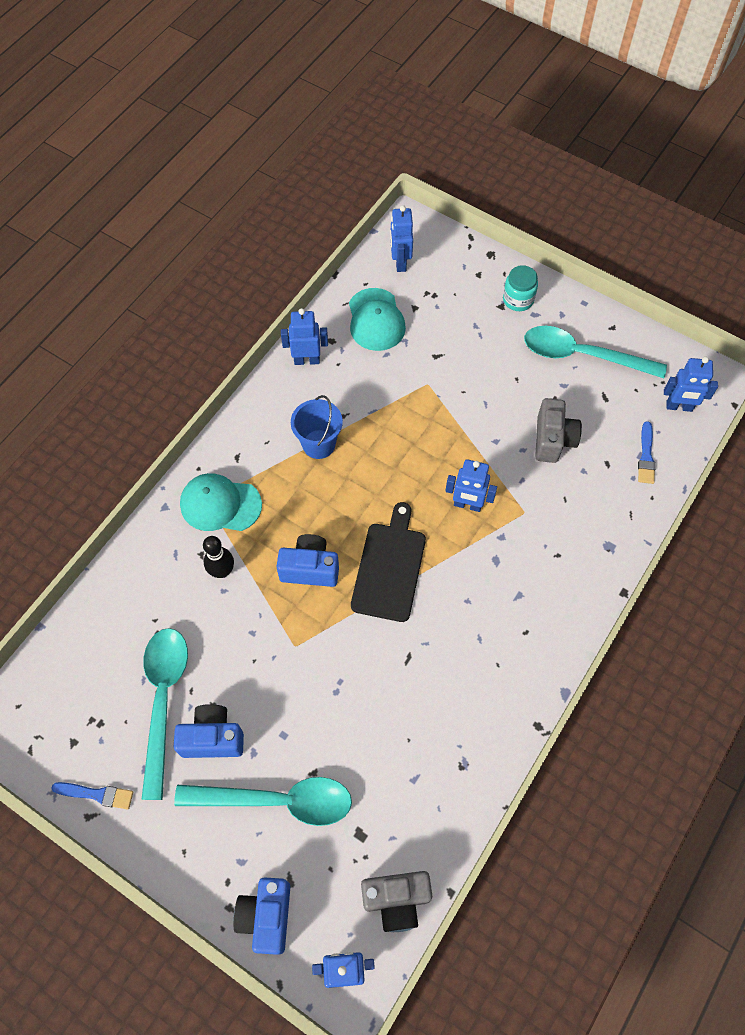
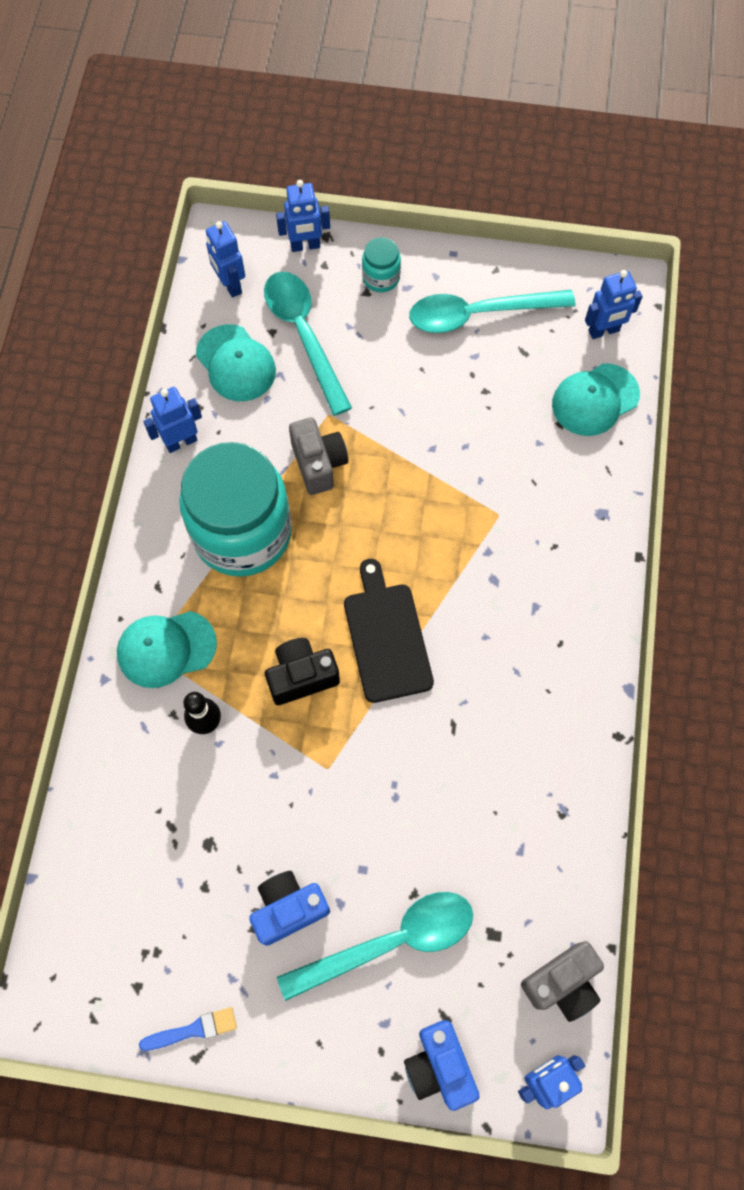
camera: 25 degrees left, 5 degrees up
turquoise spoon [141,628,188,800] -> turquoise spoon moved to [264,272,352,416]
blue camera [276,534,339,587] -> black camera [265,638,340,705]
blue bucket [291,395,343,459] -> turquoise jar [179,442,292,577]
blue robot [445,459,497,512] -> blue robot moved to [276,180,330,252]
grey camera [535,398,582,463] -> grey camera moved to [289,418,348,495]
blue brush [638,421,656,484] -> turquoise cap [552,363,640,436]

